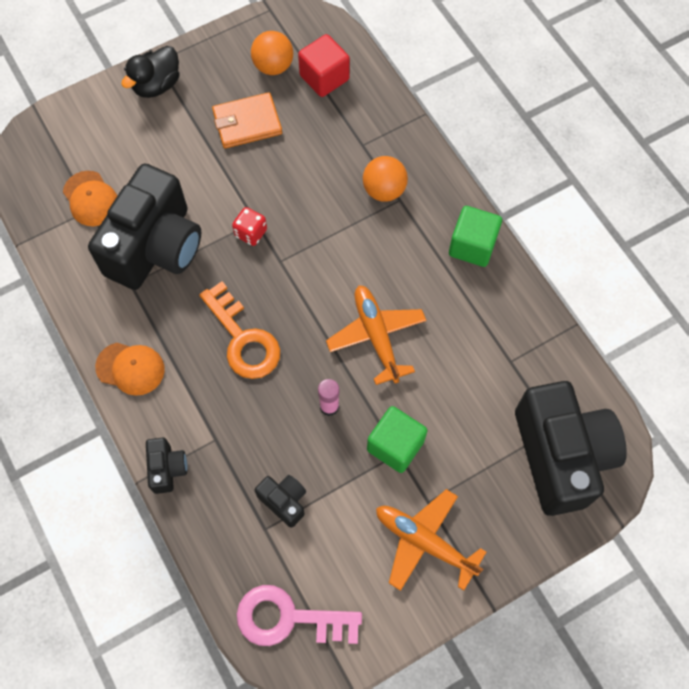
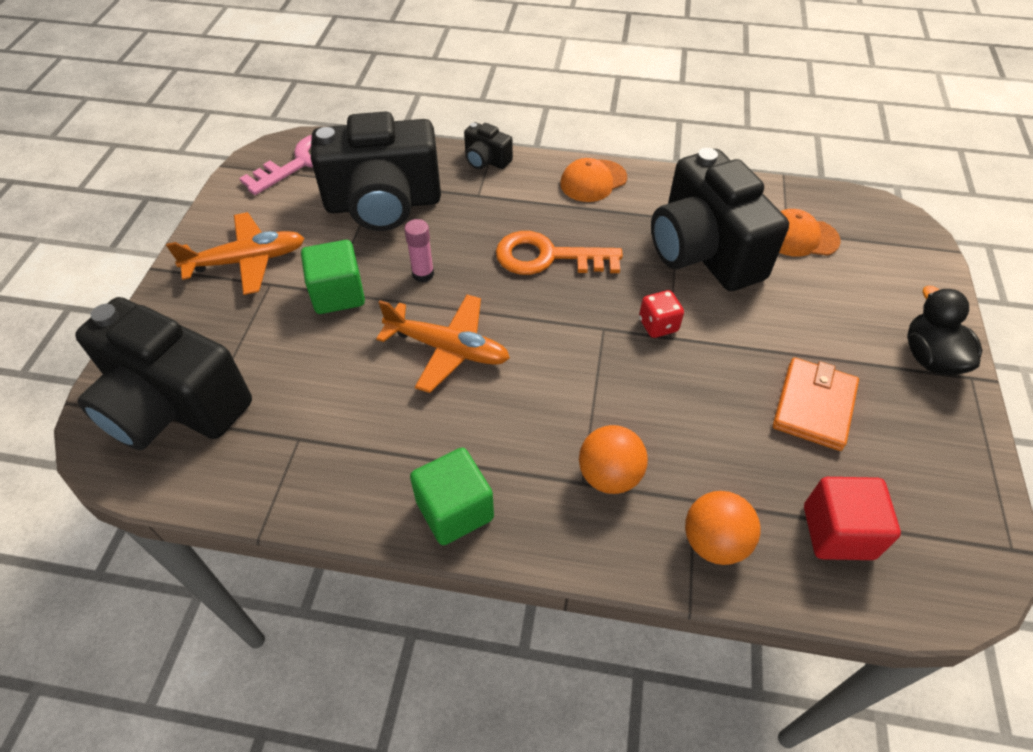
camera: 130 degrees right, 15 degrees down
orange ball [251,31,293,75] -> orange ball moved to [685,491,761,565]
black camera [255,475,306,528] -> black camera [311,111,441,231], size x2.34

